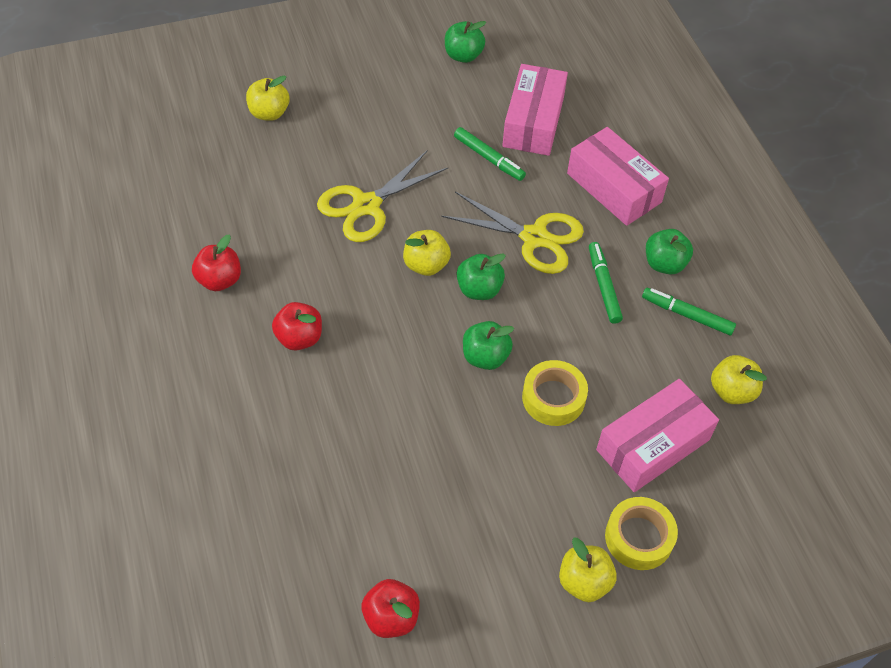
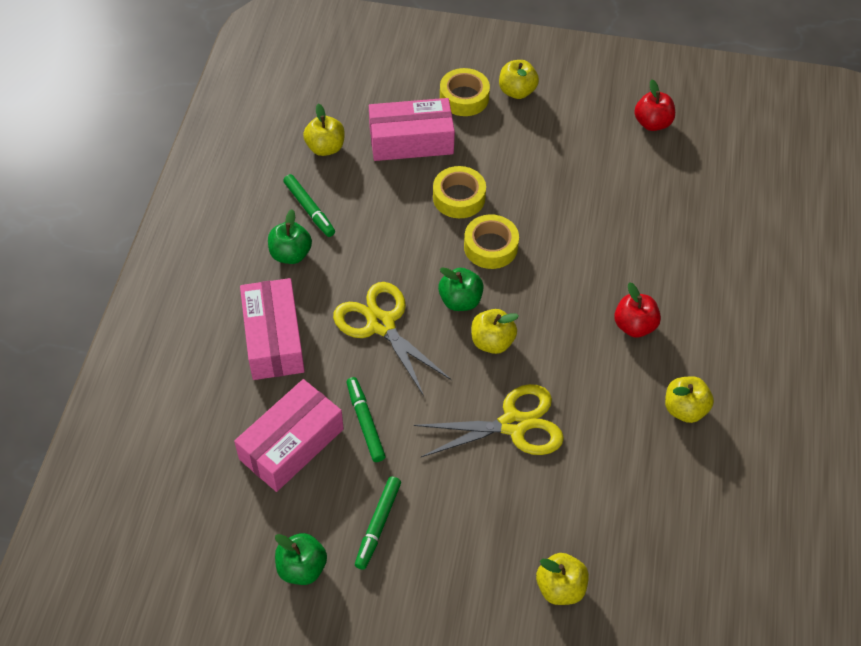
camera: 150 degrees left, 0 degrees up
red apple [192,235,241,291] -> yellow apple [665,376,714,423]
green apple [463,321,514,370] -> yellow tape [464,215,519,269]
green marker [589,242,623,324] -> green marker moved to [355,477,401,570]

